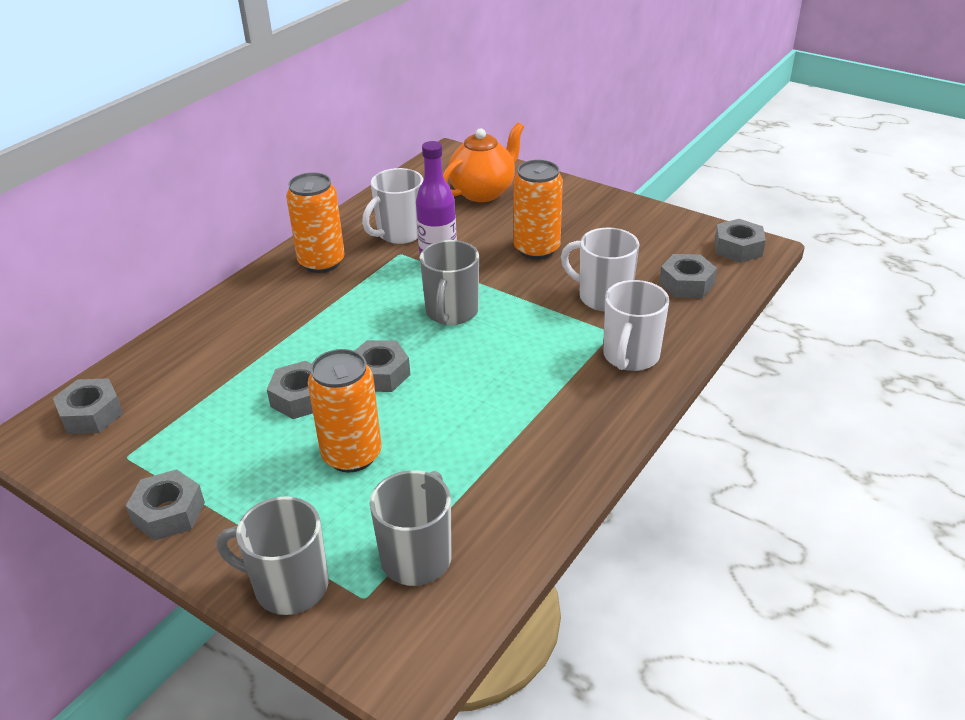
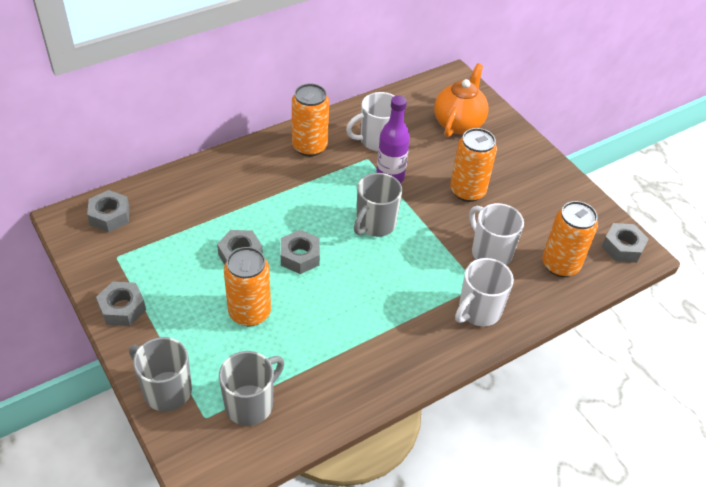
camera: 20 degrees right, 10 degrees up
orange teapot [443,123,524,202] -> orange teapot turned 45 degrees counterclockwise [434,63,489,137]
grey nut [659,254,717,298] -> orange can [542,201,598,277]

